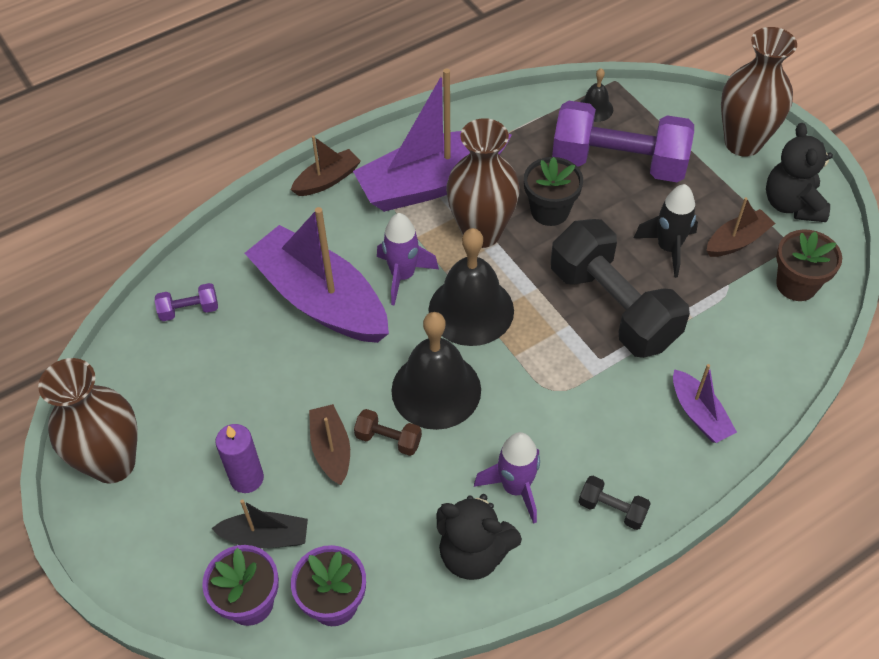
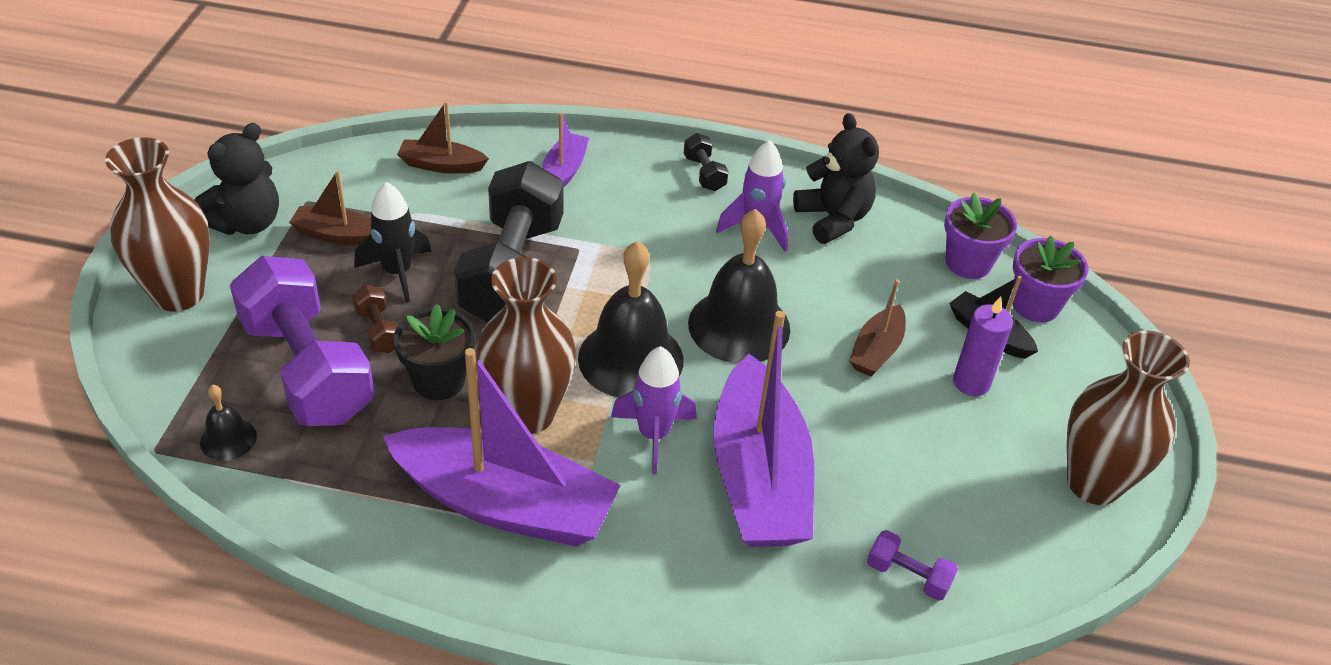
camera: 140 degrees left, 10 degrees down
brown boat [291,136,361,196] -> brown boat moved to [397,101,489,174]
brown dumbbell [354,409,422,456] -> brown dumbbell moved to [352,285,398,353]
brown flower pot [776,229,842,301] -> none

